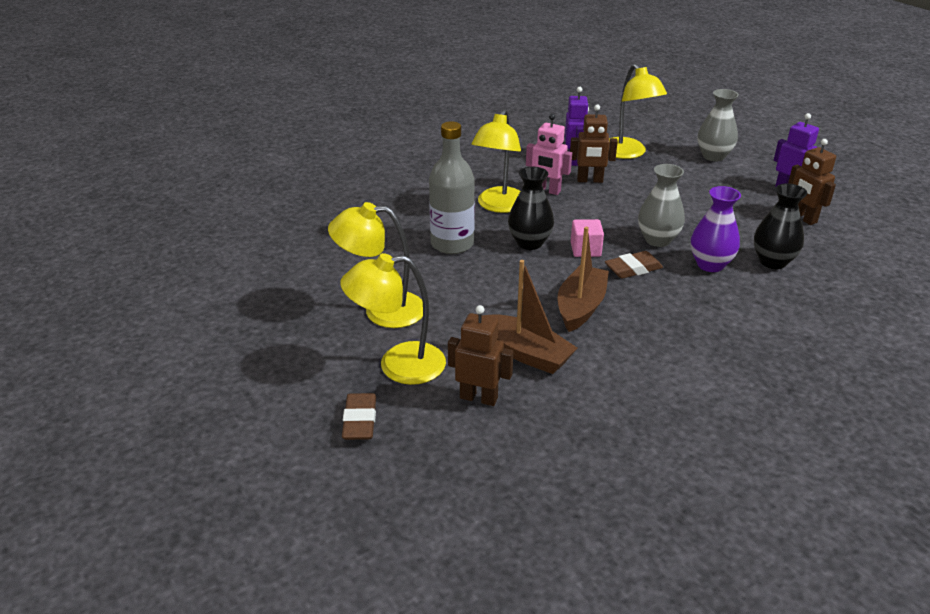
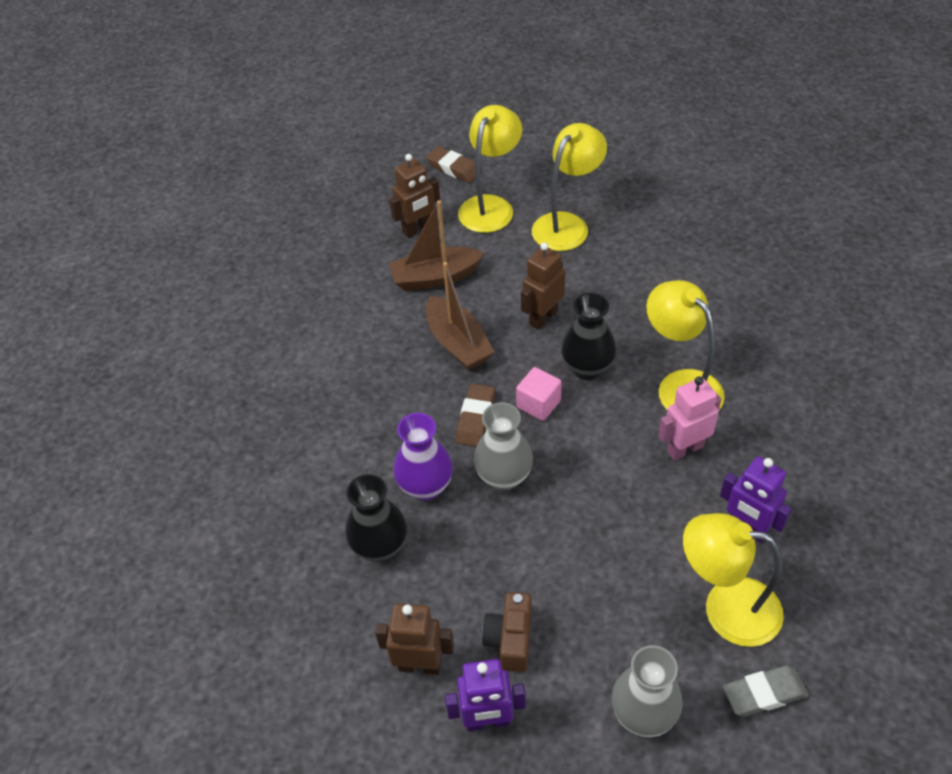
camera: 130 degrees right, 15 degrees up
grey bottle [429,121,475,254] -> none
brown robot [570,104,618,183] -> brown robot moved to [521,243,565,330]
none -> brown camera [482,592,532,672]
none -> grey eraser [723,666,808,716]

